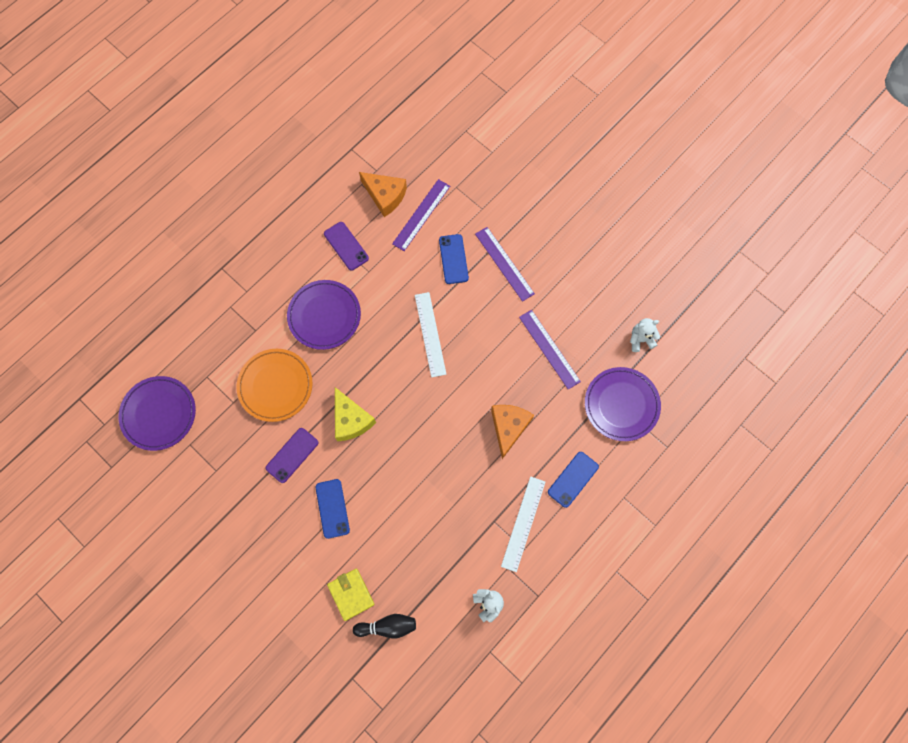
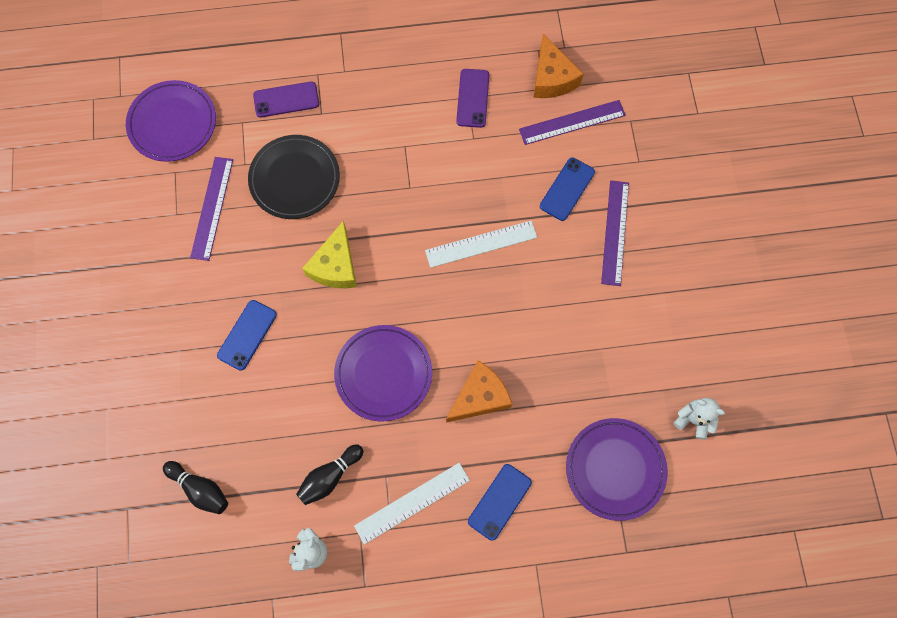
camera: 40 degrees right, 0 degrees up
orange plate [237,349,312,422] -> black plate [248,135,340,219]
purple phone [265,428,319,483] -> purple phone moved to [253,81,319,117]
purple plate [287,280,361,350] -> purple plate moved to [334,325,432,422]
yellow wallet [327,569,375,621] -> none
white ruler [415,292,446,377] -> white ruler turned 45 degrees clockwise [425,221,537,268]
purple ruler [519,310,581,390] -> purple ruler moved to [190,157,233,261]
blue phone [548,452,599,508] -> blue phone turned 45 degrees counterclockwise [468,464,532,541]
none -> black bowling pin [296,444,363,505]

